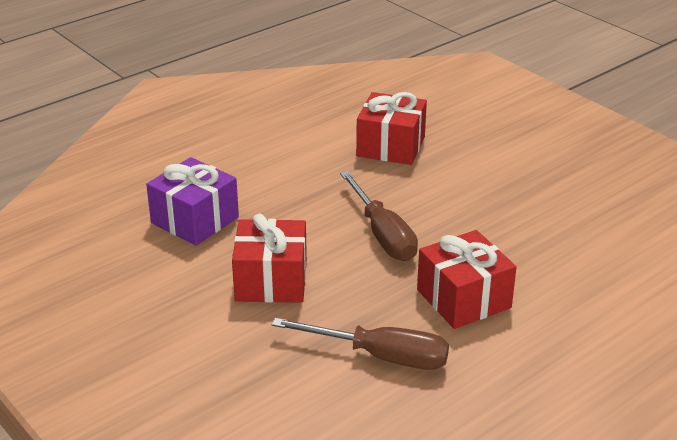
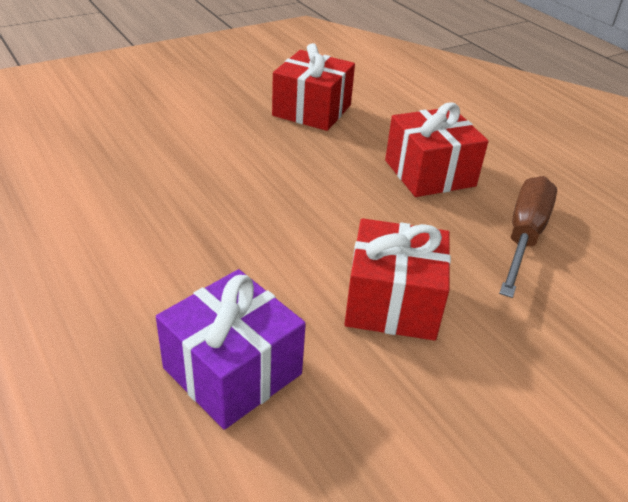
camera: 85 degrees left, 5 degrees up
brown screwdriver [340,171,418,261] -> none
red gift [356,92,427,165] -> red gift moved to [272,43,355,131]

